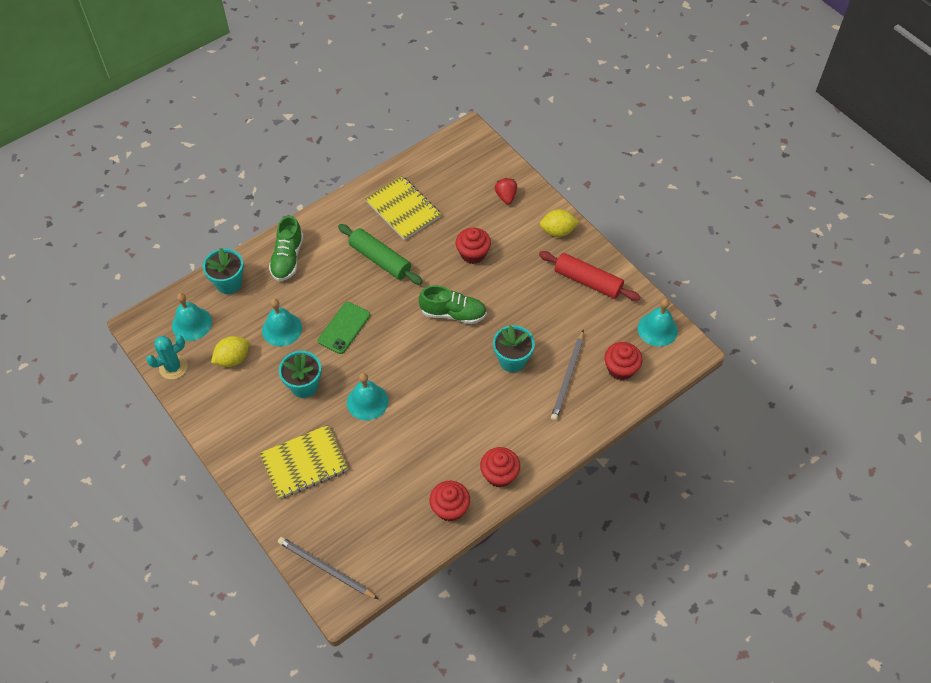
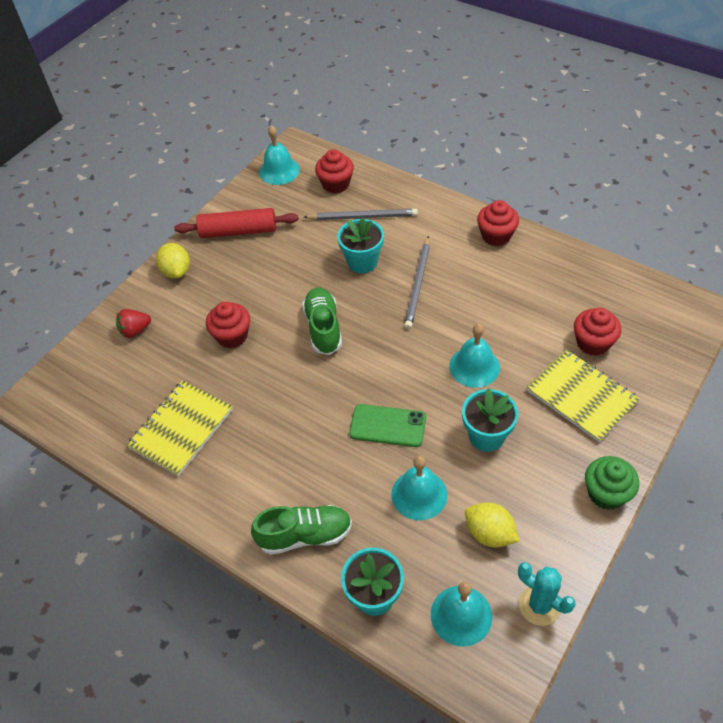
camera: 105 degrees left, 5 degrees down
grey pencil [278,537,378,599] -> grey pencil moved to [404,236,430,329]
green rolling pin [338,224,423,285] -> none
red cupcake [429,481,470,522] -> red cupcake moved to [574,308,621,356]
red rolling pin [539,251,640,301] -> red rolling pin turned 75 degrees clockwise [174,208,299,238]
none -> green cupcake [585,456,639,510]

